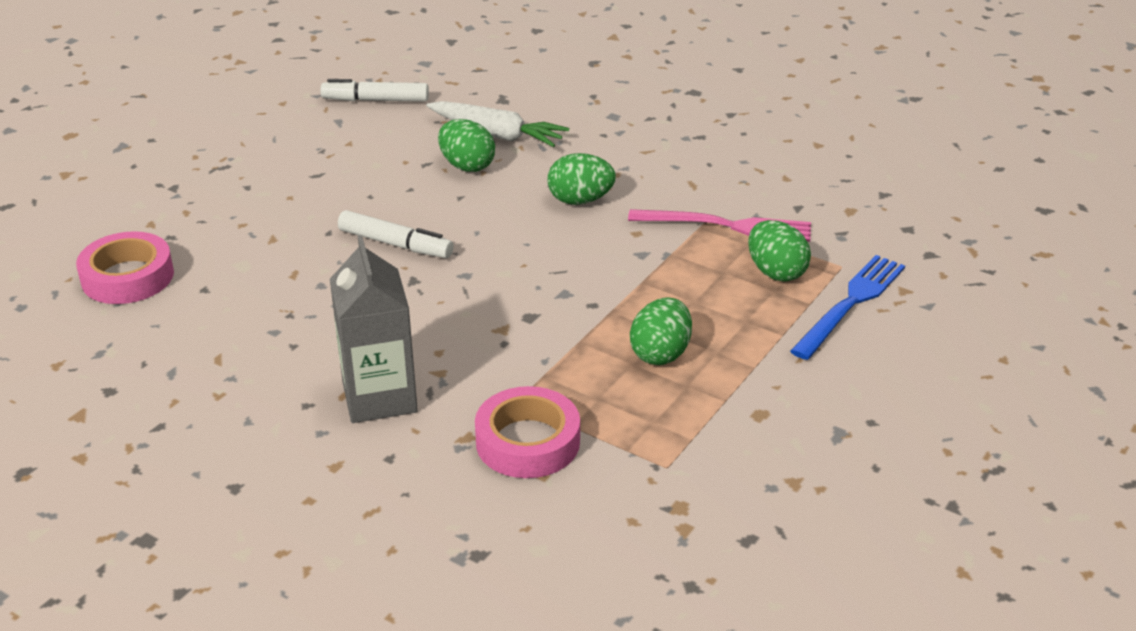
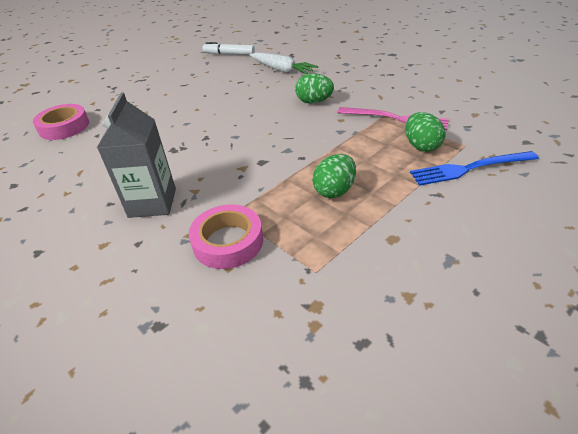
camera: 15 degrees right, 5 degrees up
white marker [338,210,454,258] -> none
green egg [438,119,495,172] -> none
blue fork [790,255,905,360] -> blue fork turned 150 degrees counterclockwise [410,151,539,186]

